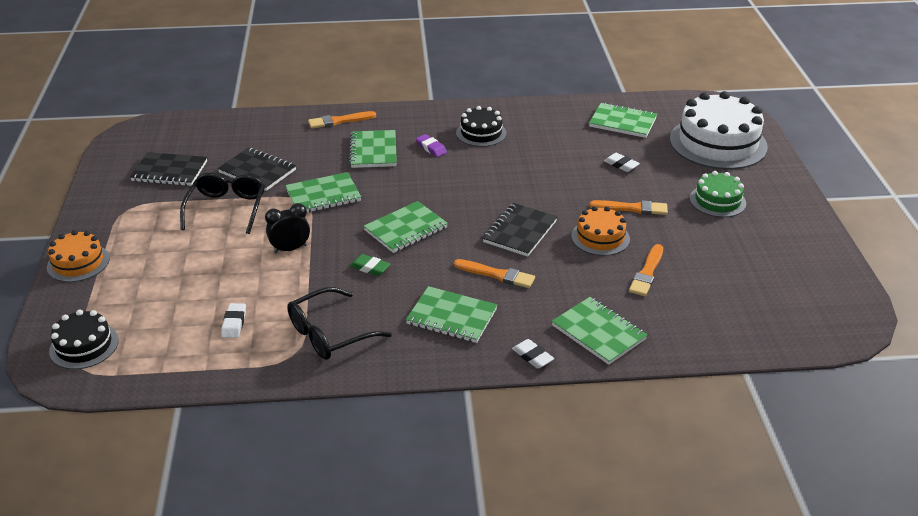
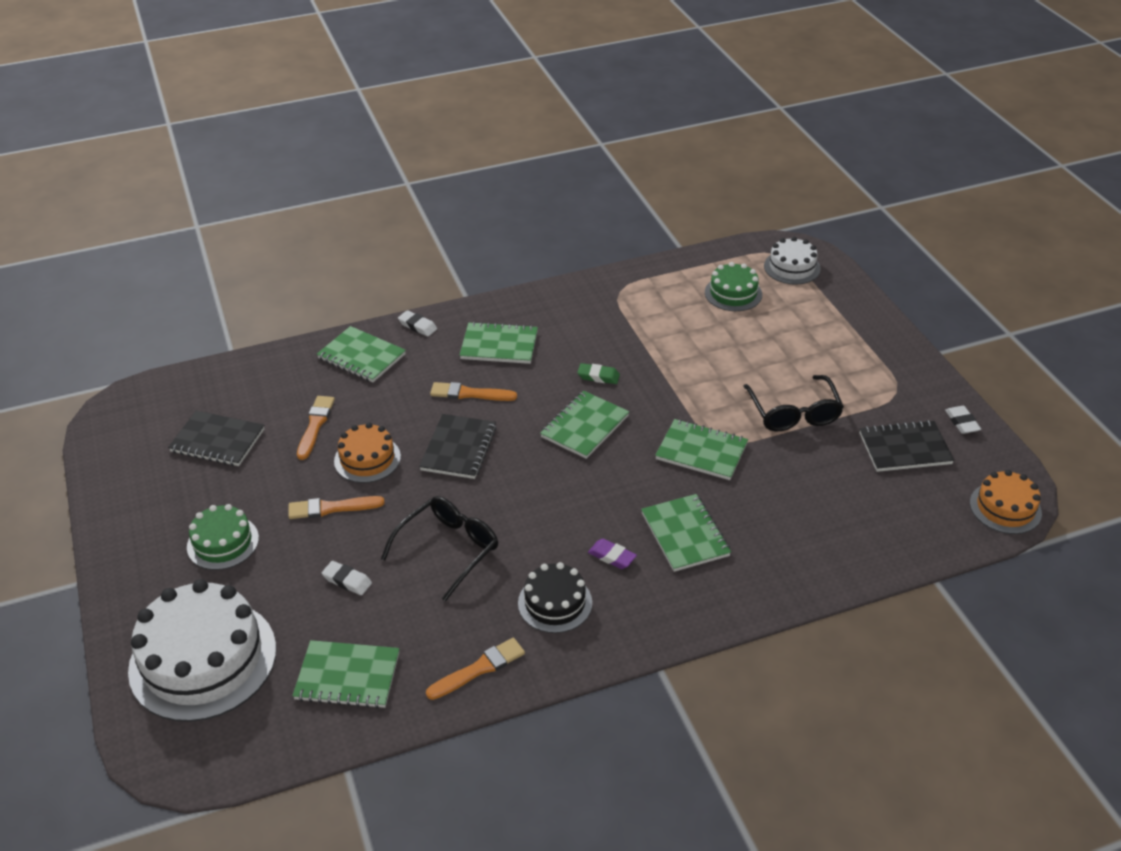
camera: 165 degrees right, 5 degrees up
orange cake [47,230,110,282] -> orange cake moved to [970,470,1042,534]
black cake [49,310,119,369] -> white cake [764,237,821,285]
black notebook [218,148,296,191] -> black notebook moved to [168,411,264,466]
white eraser [221,303,246,338] -> white eraser moved to [945,406,981,434]
black clock [265,203,310,253] -> none
green notebook [285,172,361,212] -> green notebook turned 60 degrees clockwise [655,419,748,480]
black glasses [287,287,392,360] -> black glasses moved to [381,496,498,602]
orange brush [308,111,376,129] -> orange brush moved to [426,638,525,700]
none -> green cake [705,262,762,311]

